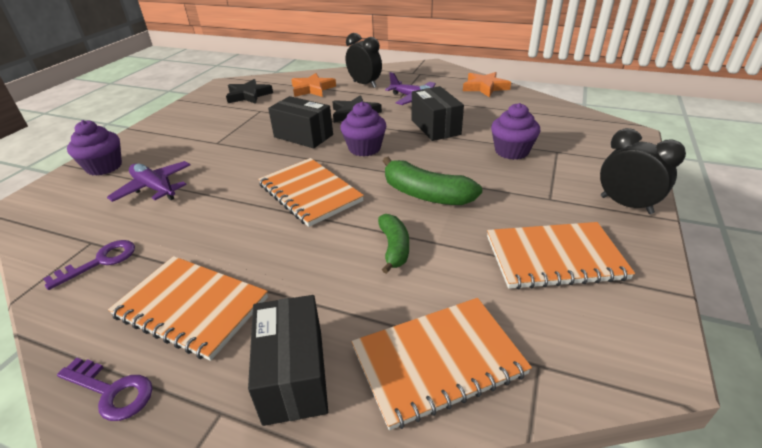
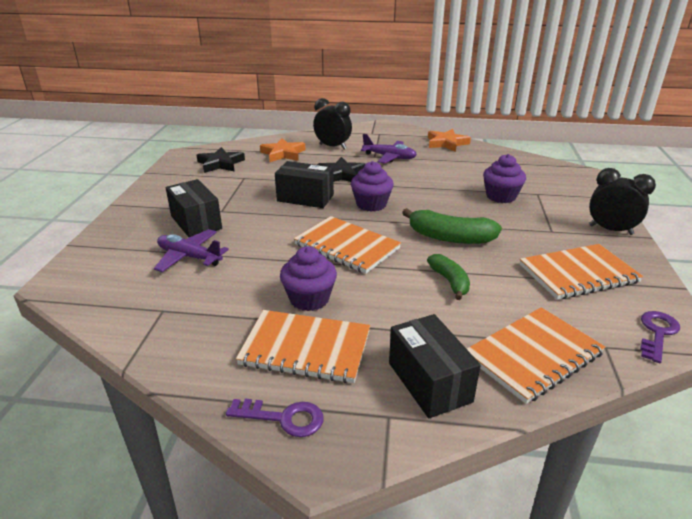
camera: 15 degrees left, 5 degrees down
purple key [43,240,135,290] -> purple key moved to [640,311,680,363]
purple cupcake [67,120,122,176] -> purple cupcake moved to [280,246,337,311]
black box [412,86,464,141] -> black box moved to [166,179,222,237]

